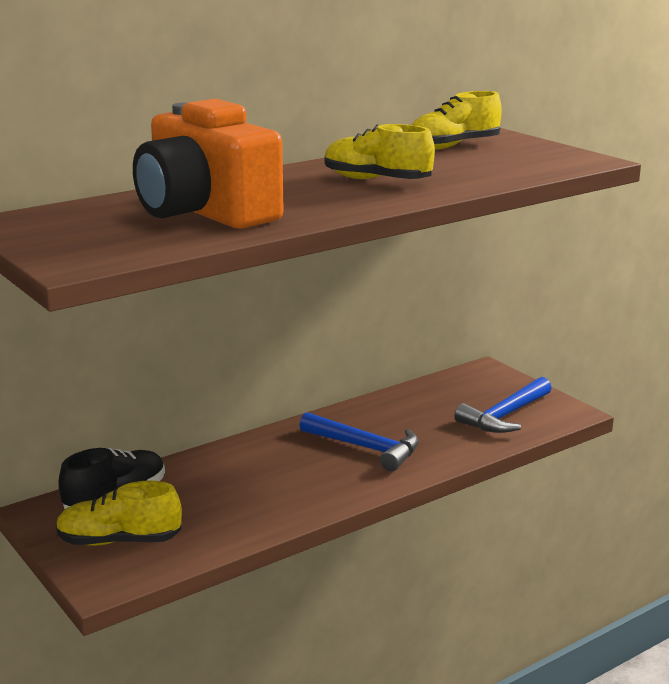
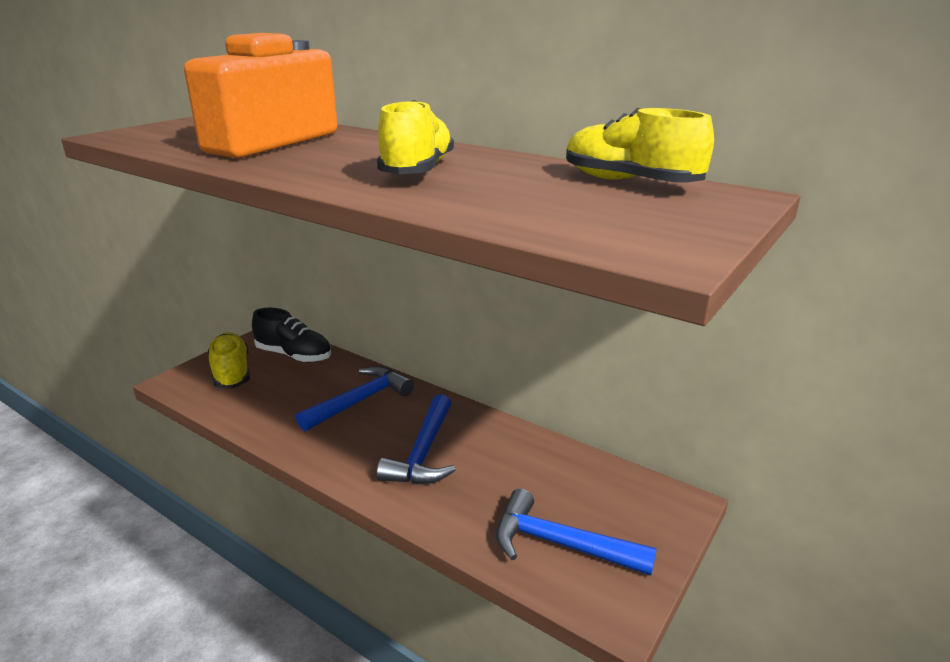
camera: 70 degrees right, 5 degrees up
none -> blue hammer [296,366,414,431]

